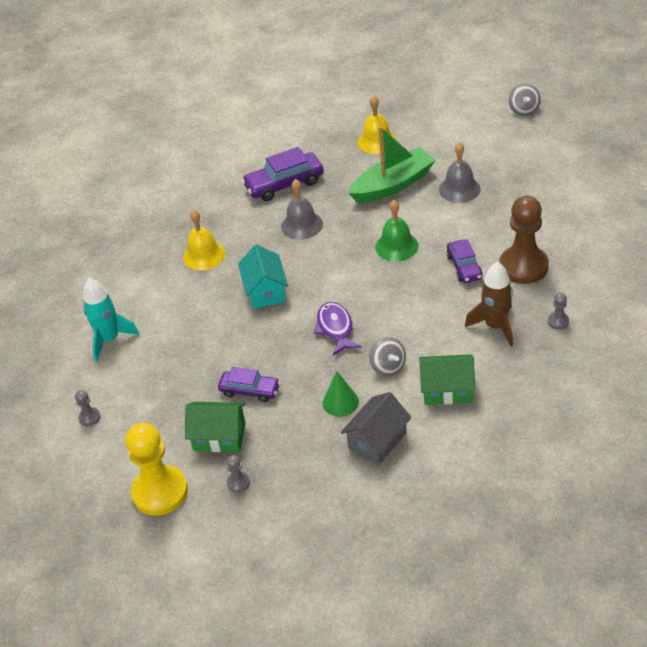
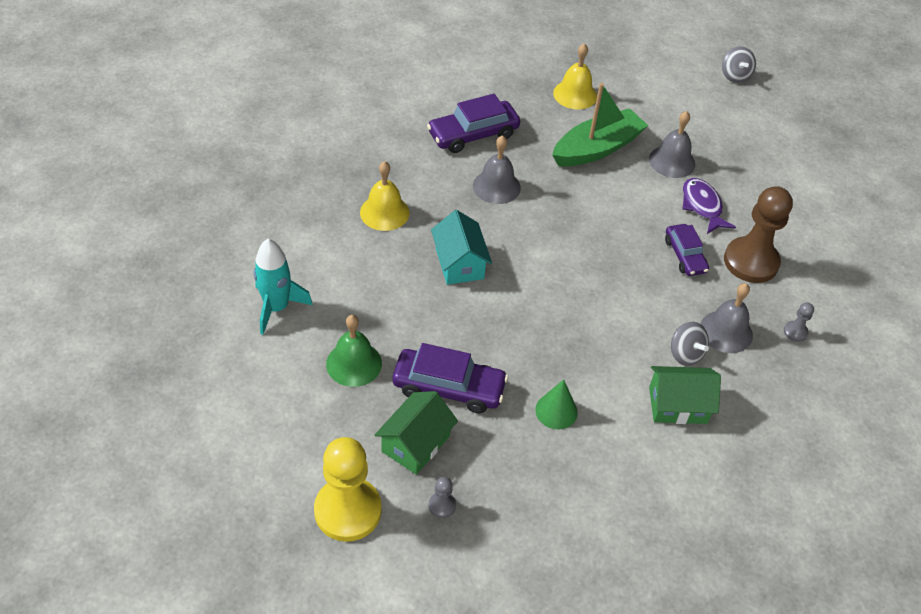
camera: 10 degrees left, 5 degrees up
grey pawn [75,390,101,426] -> none
green house [185,402,246,452] -> green house turned 60 degrees counterclockwise [375,391,458,475]
purple car [218,367,280,402] -> purple car [393,343,508,413], size x1.56
purple fish [314,302,362,356] -> purple fish moved to [682,178,736,234]
grey house [341,392,411,465] -> none
grey spinning top [369,337,406,377] -> grey spinning top moved to [671,322,709,366]
green bell [375,200,418,261] -> green bell moved to [326,315,382,387]
brown rocket [465,261,513,346] -> grey bell [700,283,753,353]

